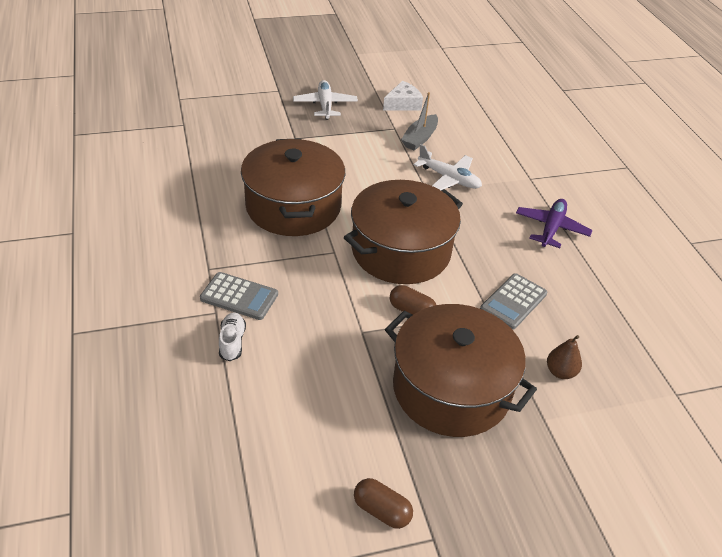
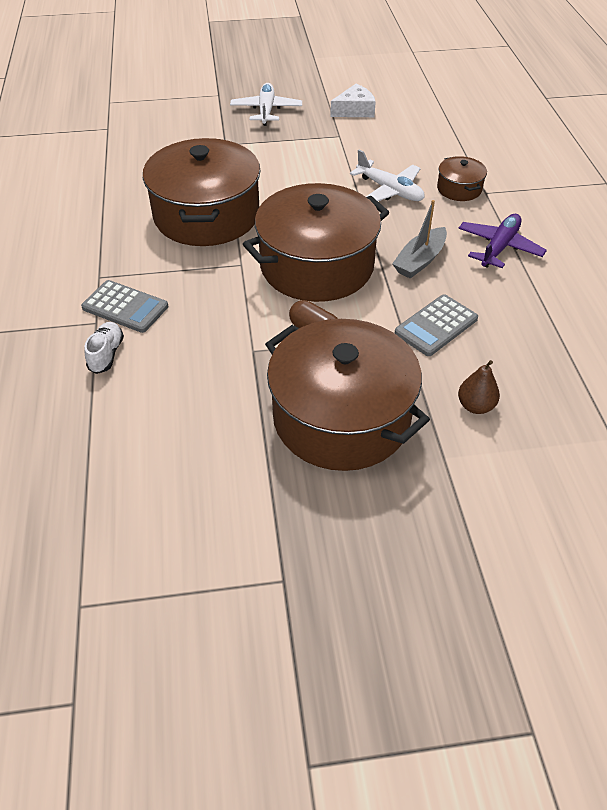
camera: 10 degrees right, 5 degrees up
brown capsule [354,478,413,529] -> none
grey boat [401,92,438,151] -> grey boat moved to [392,200,447,278]
none -> brown pot [437,156,487,201]

